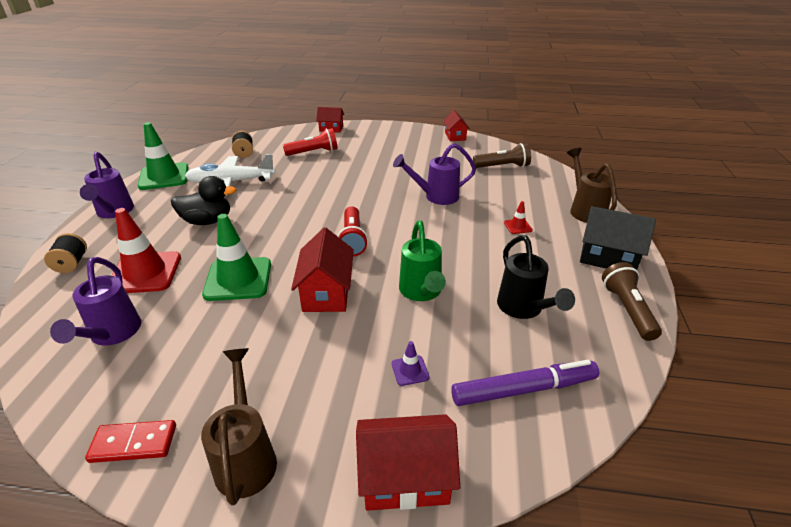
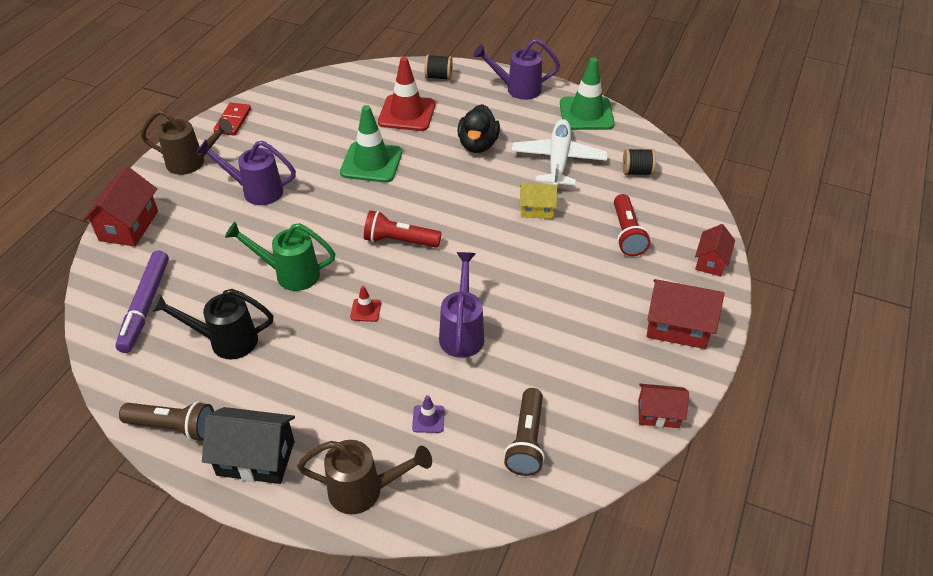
camera: 105 degrees right, 10 degrees up
purple watering can [50,257,141,346] -> purple watering can moved to [196,140,296,205]
red house [291,228,354,312] -> red house moved to [646,279,724,349]
purple traffic cone [392,341,429,386] -> purple traffic cone moved to [412,395,445,433]
red traffic cone [504,201,533,234] -> red traffic cone moved to [350,286,381,322]
black house [580,206,656,270] -> black house turned 60 degrees clockwise [202,407,295,484]
none -> yellow house [520,183,558,219]

